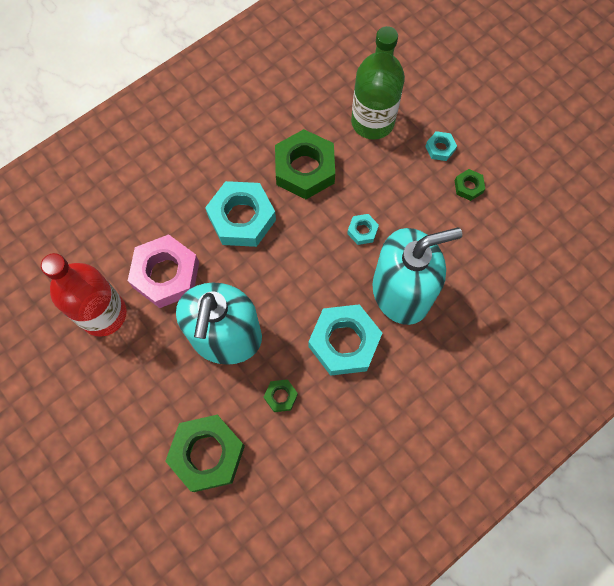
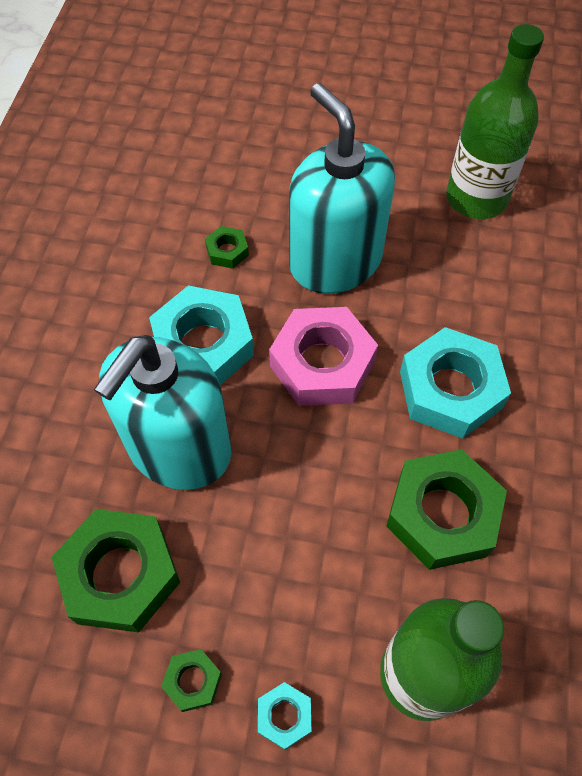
camera: 140 degrees right, 10 degrees down
red bottle [41,253,127,337] -> green bottle [446,24,544,219]
pink nut [128,234,199,308] -> pink nut moved to [269,307,378,406]
green nut [165,415,245,492] -> green nut moved to [52,509,180,632]
turquoise nut [347,214,379,245] -> none

